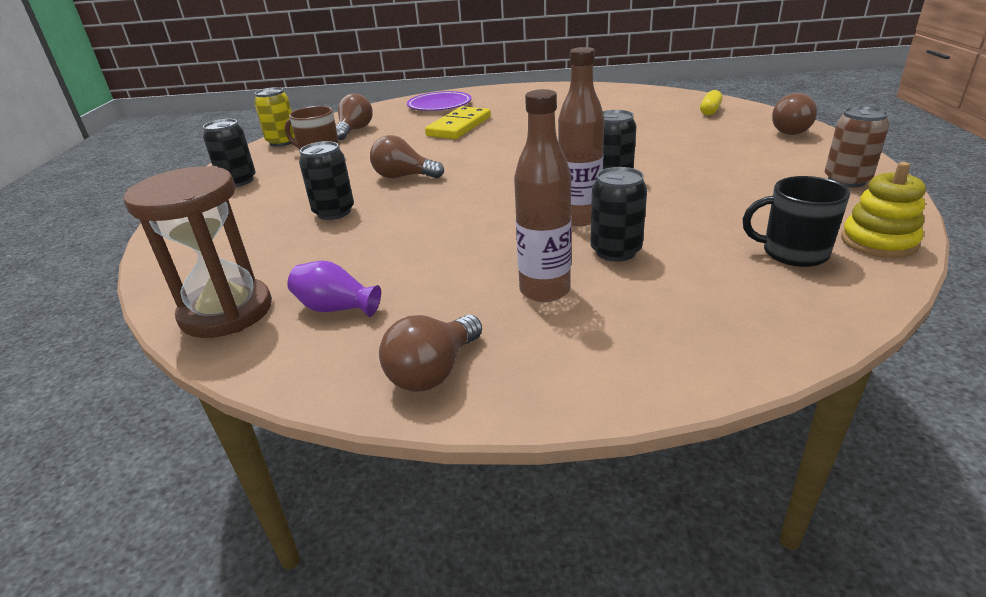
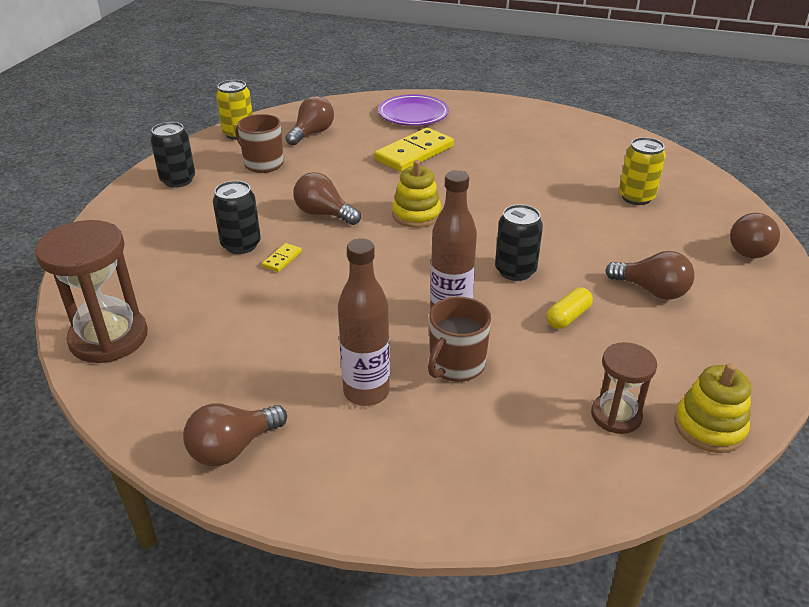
camera: 15 degrees right, 5 degrees up
purple vase [287,260,381,317] -> none
black can [590,167,647,262] -> brown mug [428,297,491,382]
yellow capsule [700,90,722,115] -> yellow capsule moved to [547,288,593,329]
black mug [743,176,850,267] -> brown hourglass [591,342,657,434]
brown can [825,106,889,188] -> none
none -> yellow domino [262,243,302,272]
none -> yellow stacking toy [392,160,441,228]
none -> brown light bulb [605,251,695,300]
none -> yellow can [619,137,666,205]

